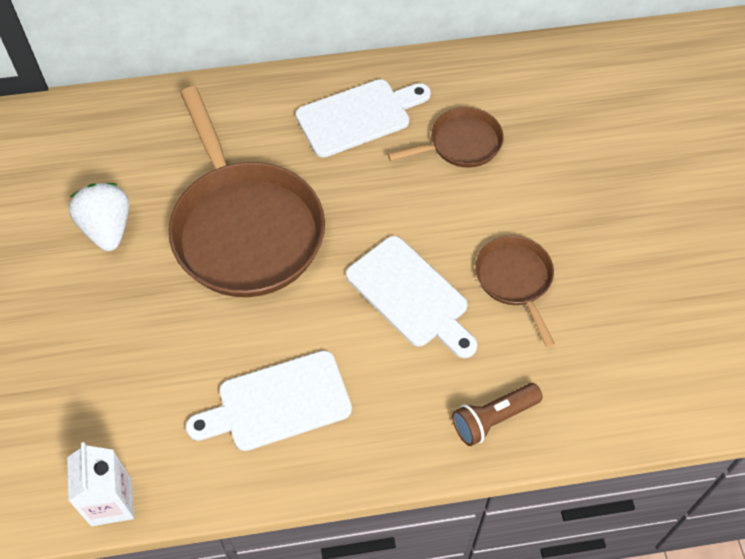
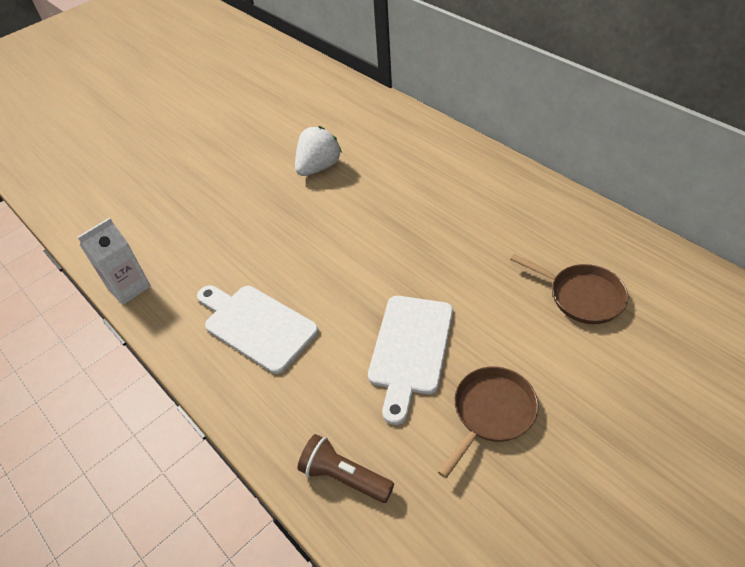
camera: 60 degrees right, 10 degrees down
brown pan [169,86,325,297] -> none
white cutting board [296,79,431,158] -> none

